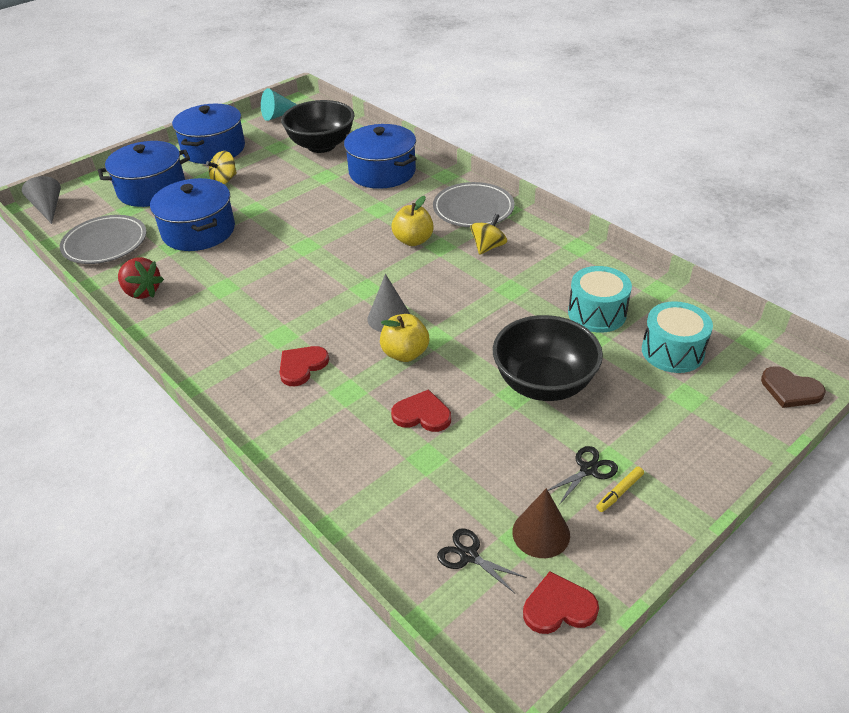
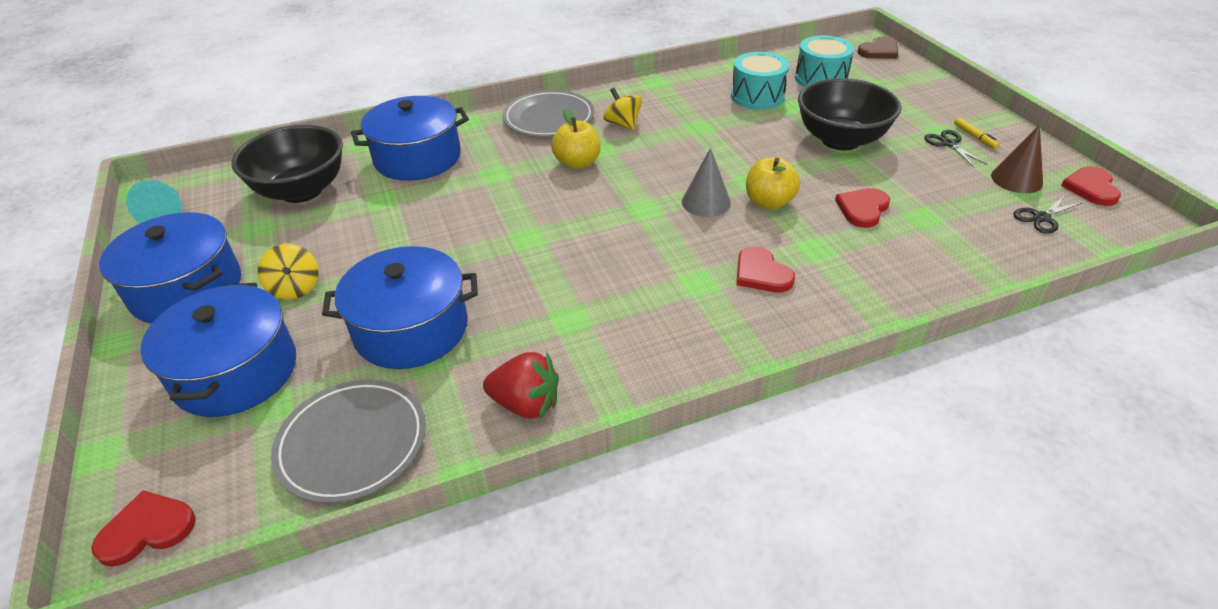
camera: 70 degrees left, 0 degrees up
grey cone [22,176,61,224] -> red heart [91,490,196,567]
red strawberry [118,257,164,299] -> red strawberry turned 45 degrees clockwise [483,352,559,419]

